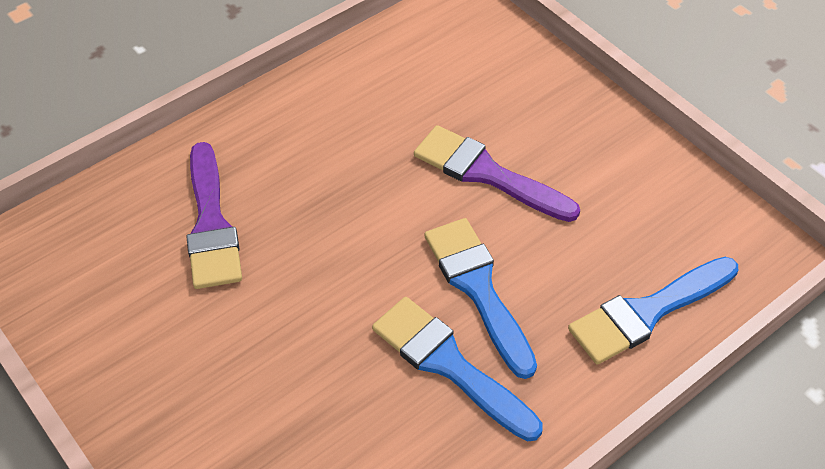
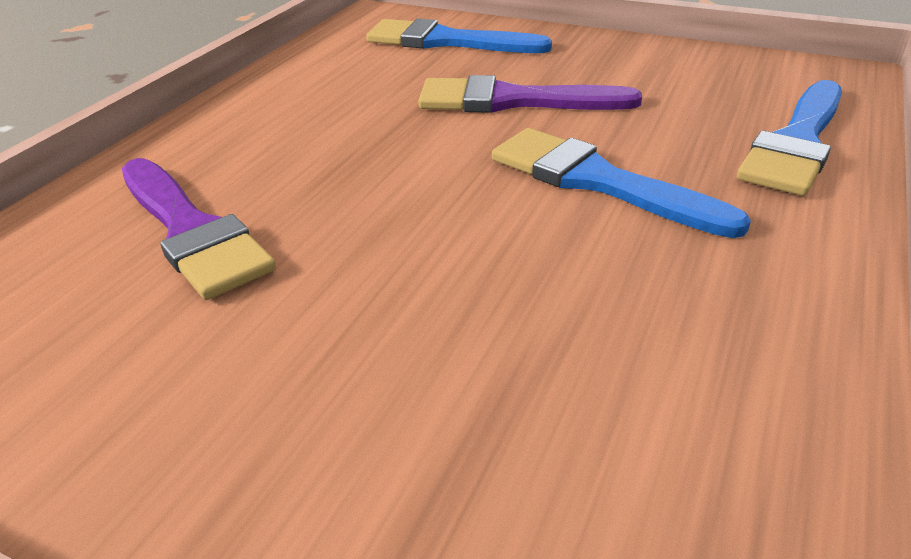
camera: 25 degrees left, 15 degrees down
blue brush [372,297,542,442] -> blue brush moved to [366,19,552,53]

